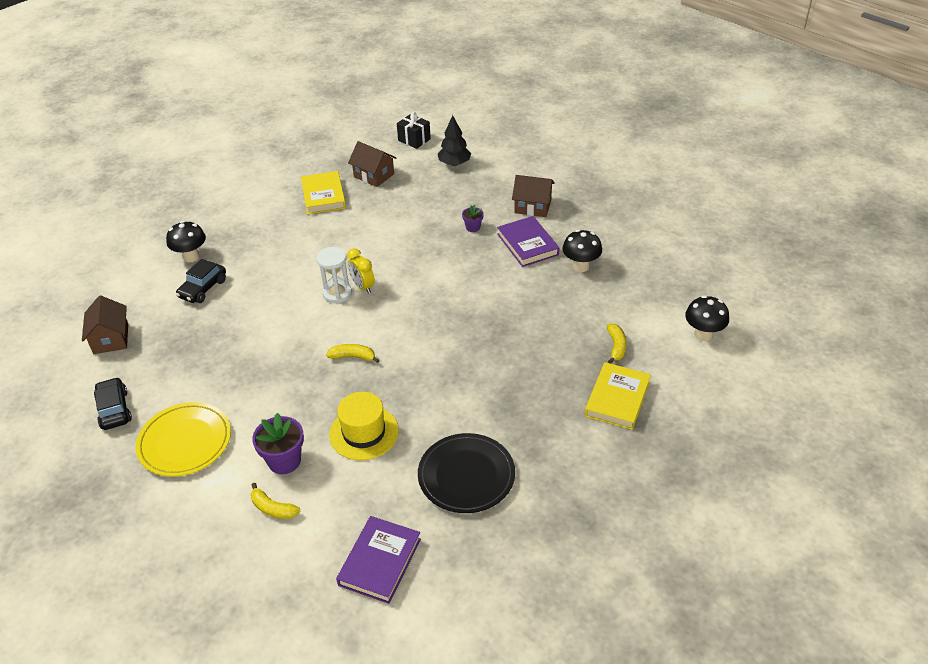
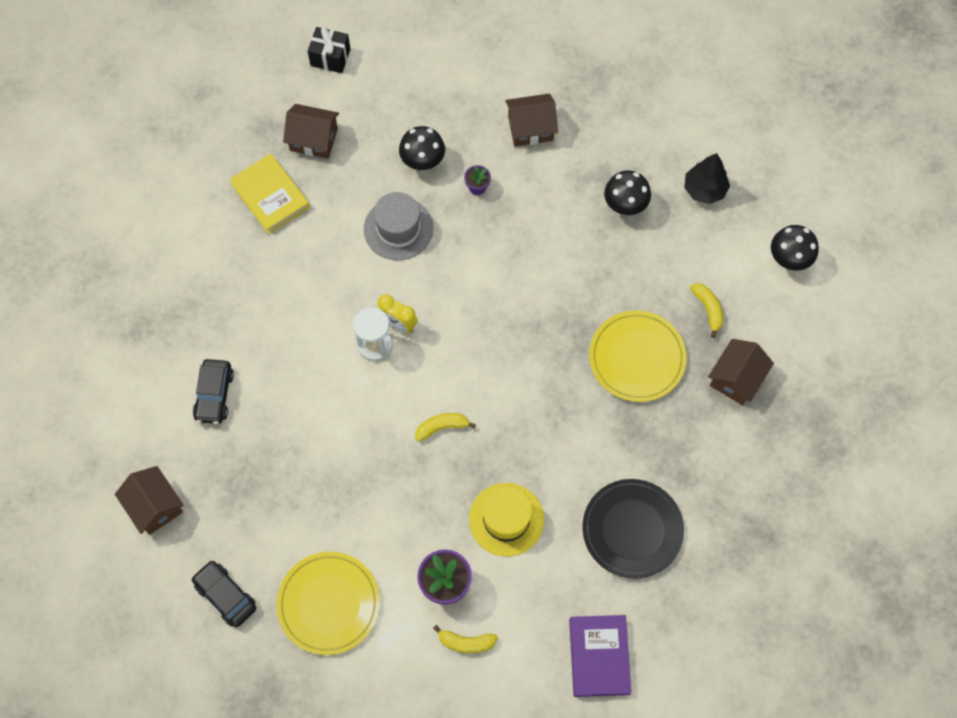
camera: 25 degrees left, 25 degrees up
black mushroom [166,221,206,262] -> black mushroom moved to [399,126,445,171]
black tree [438,115,471,166] -> black tree moved to [684,153,730,204]
purple book [497,216,560,267] -> none
yellow book [585,362,651,430] -> brown house [708,339,774,405]
none -> grey hat [364,192,433,260]
none -> yellow plate [589,311,687,402]

